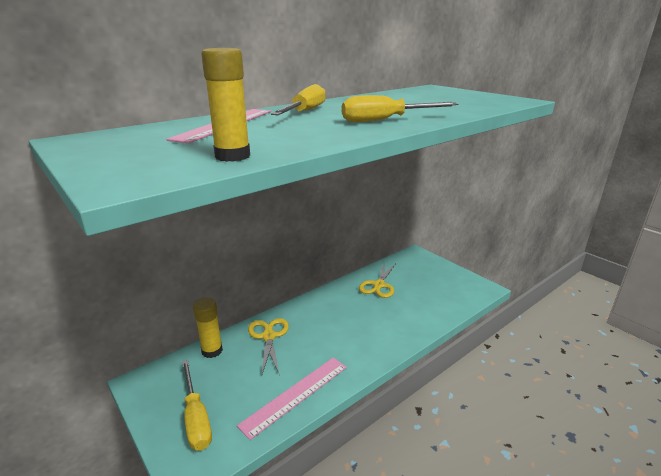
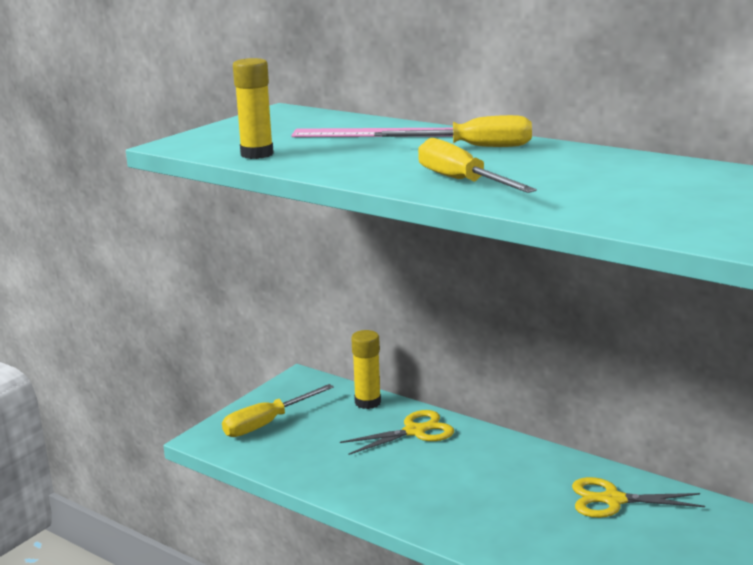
camera: 75 degrees right, 5 degrees down
pink ruler [237,357,347,440] -> none

